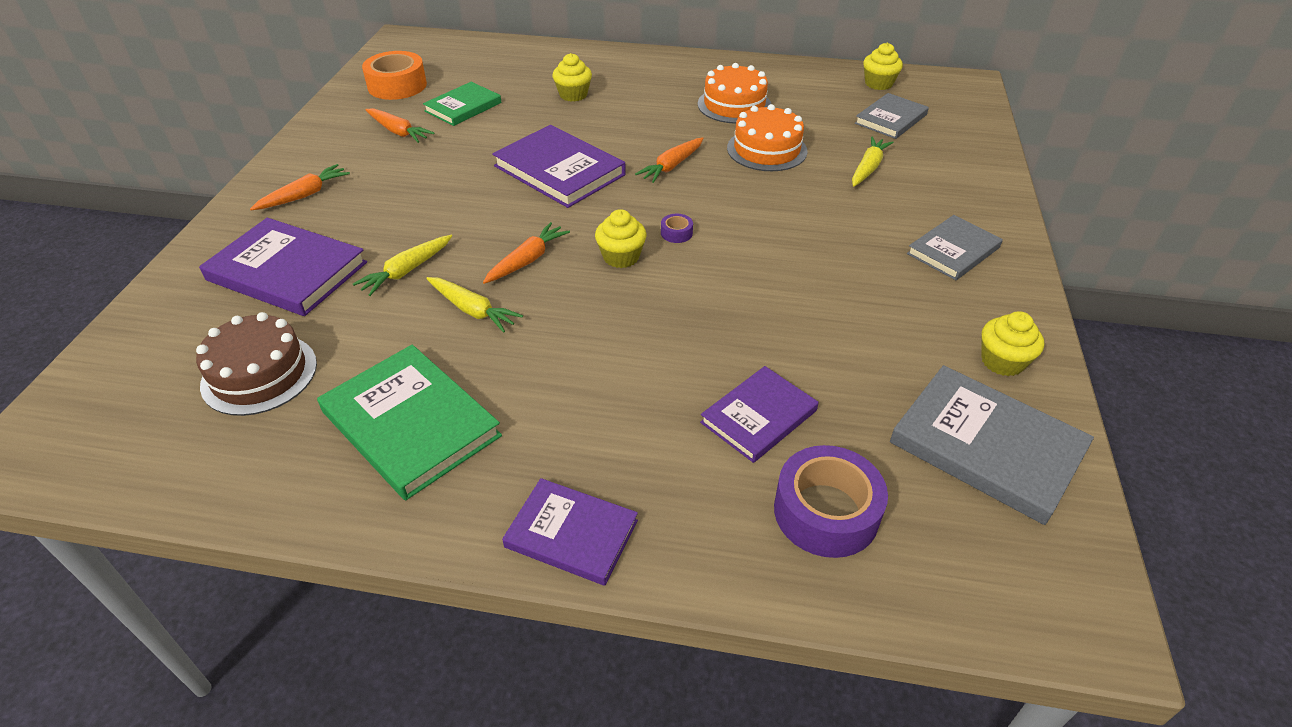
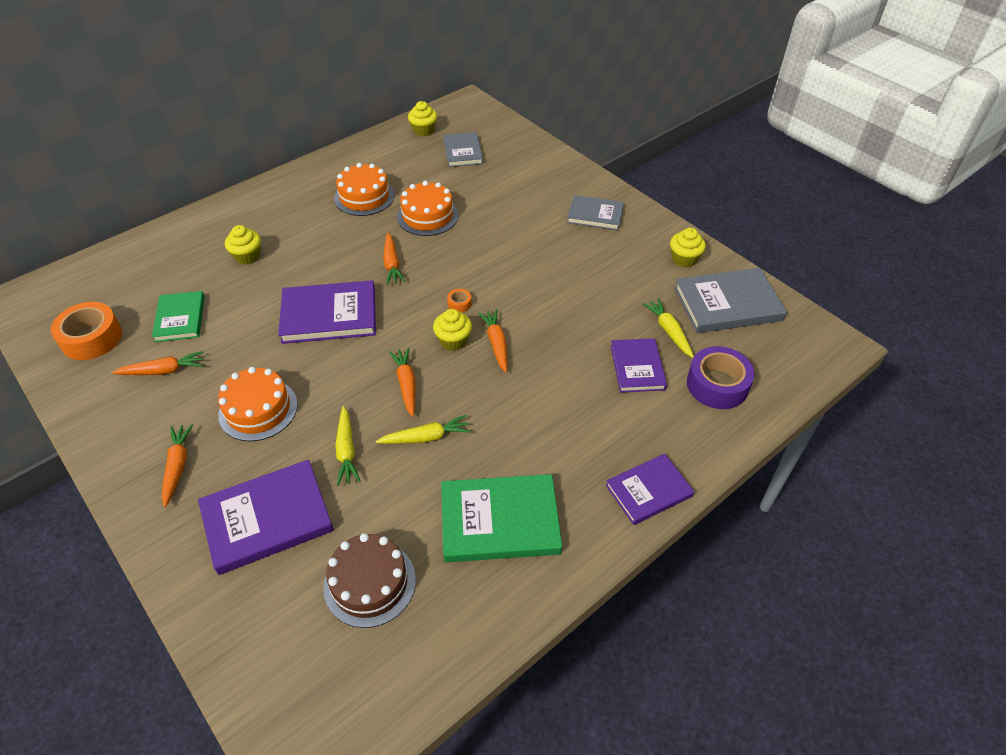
camera: 50 degrees left, 5 degrees up
purple tape [661,214,693,243] -> orange tape [447,289,472,312]
yellow carrot [852,137,893,187] -> yellow carrot moved to [642,298,694,358]
grey book [907,215,1003,280] -> grey book turned 75 degrees counterclockwise [567,195,624,230]
none -> orange cake [218,367,298,441]
none -> orange carrot [478,309,507,373]

